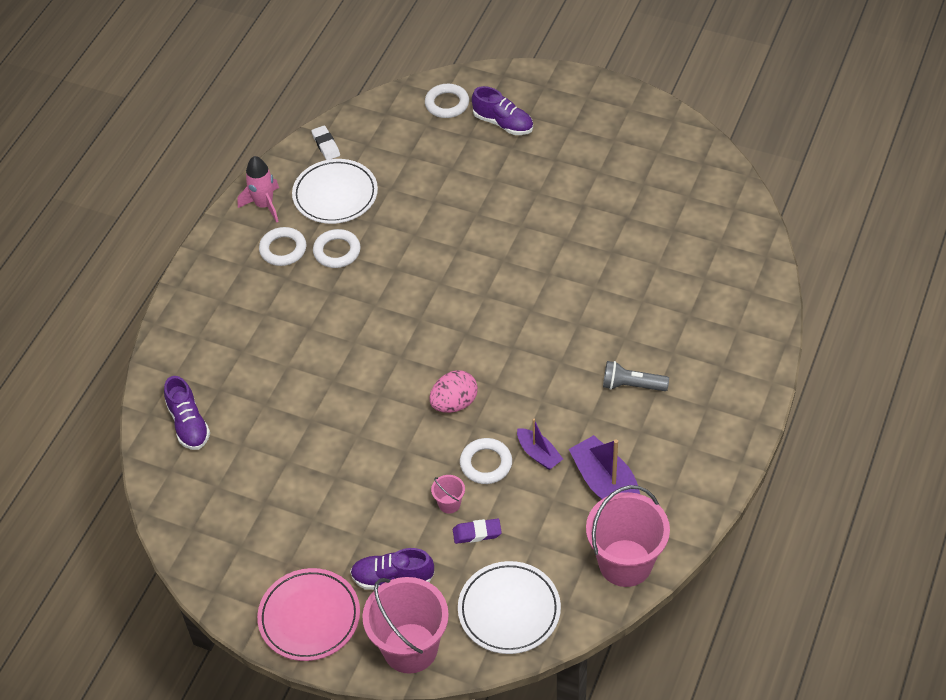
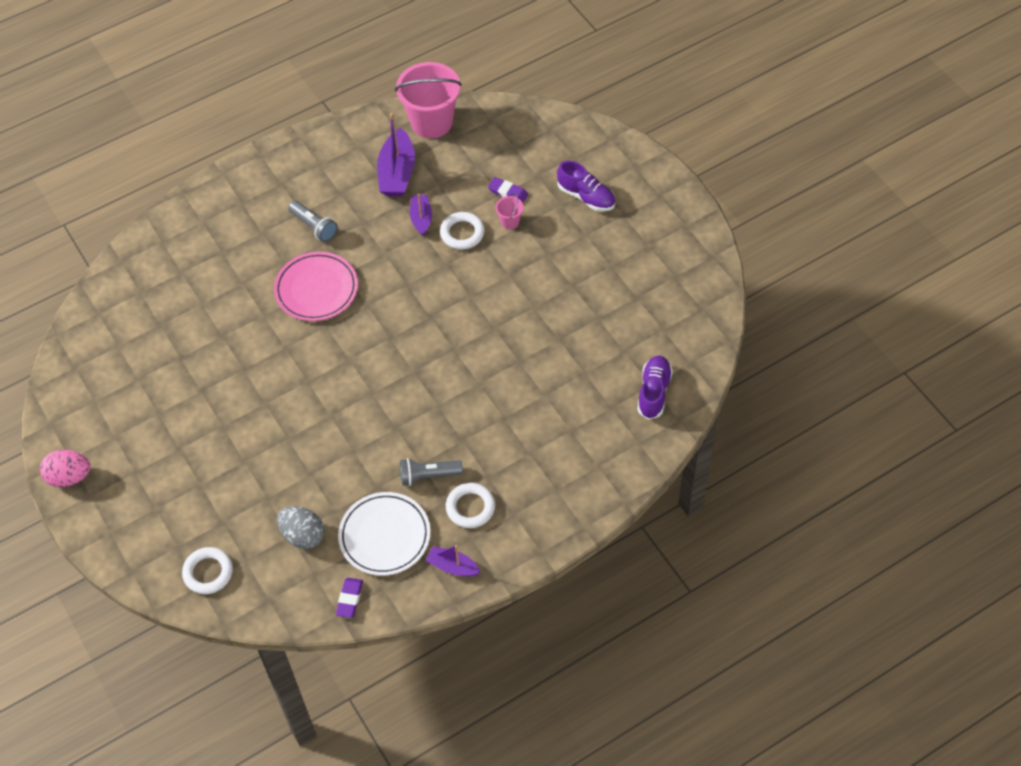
camera: 145 degrees left, 5 degrees up
pink rocket [237,156,279,222] -> purple boat [426,545,480,577]
pink plate [257,568,360,661] -> pink plate moved to [274,252,358,321]
white eraser [311,125,340,160] -> purple eraser [336,578,363,618]
white ring [313,229,361,268] -> grey flashlight [400,458,463,486]
pink bucket [362,577,449,674] -> none
pink egg [429,370,478,413] -> pink egg moved to [40,450,90,487]
white plate [458,561,561,654] -> none
purple shoe [472,86,533,135] -> none
none -> grey egg [277,506,324,549]

